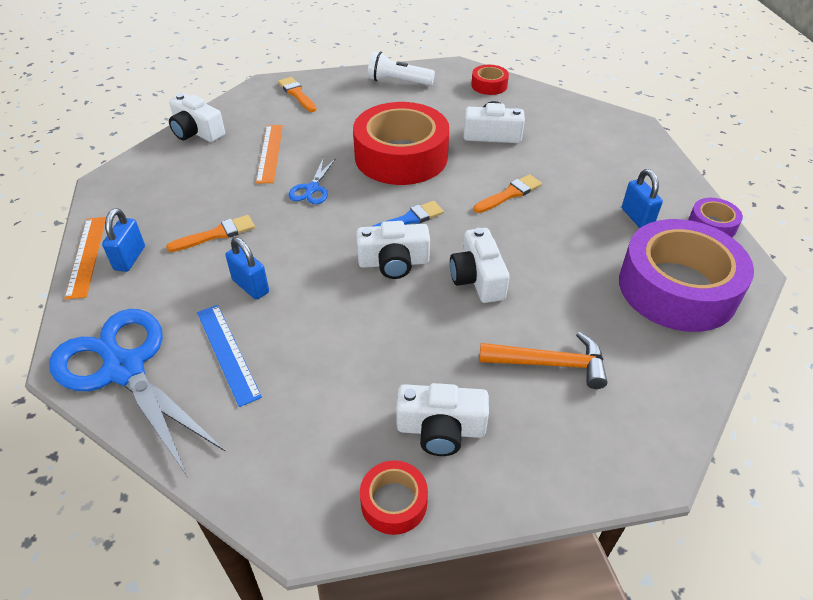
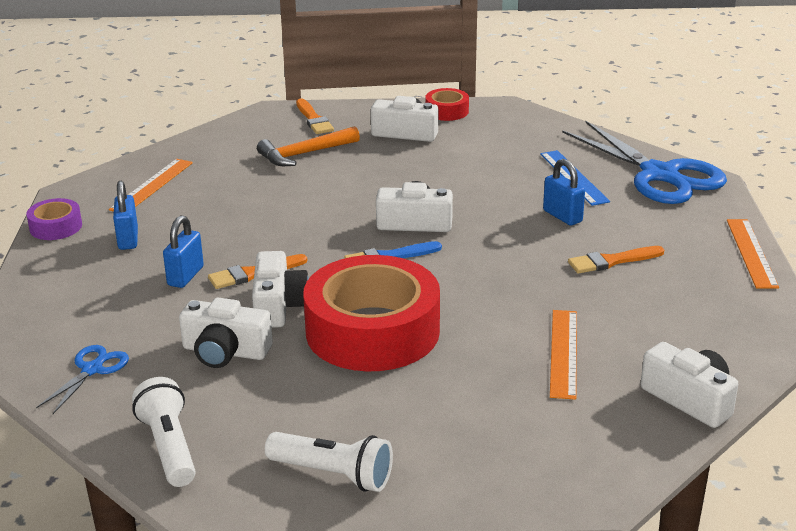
camera: 170 degrees left, 15 degrees down
blue padlock [102,208,145,272] -> blue padlock moved to [163,215,204,288]
orange brush [278,77,317,112] -> orange brush moved to [296,98,334,134]
blue scissors [289,157,336,204] -> blue scissors moved to [36,345,129,414]
white camera [450,228,510,303] -> white camera moved to [252,251,309,328]
red tape [471,65,509,95] -> white flashlight [132,377,196,487]
orange hammer [479,332,607,389] -> orange hammer turned 45 degrees counterclockwise [257,126,360,166]
purple tape [619,219,754,332] -> orange ruler [109,159,193,212]

